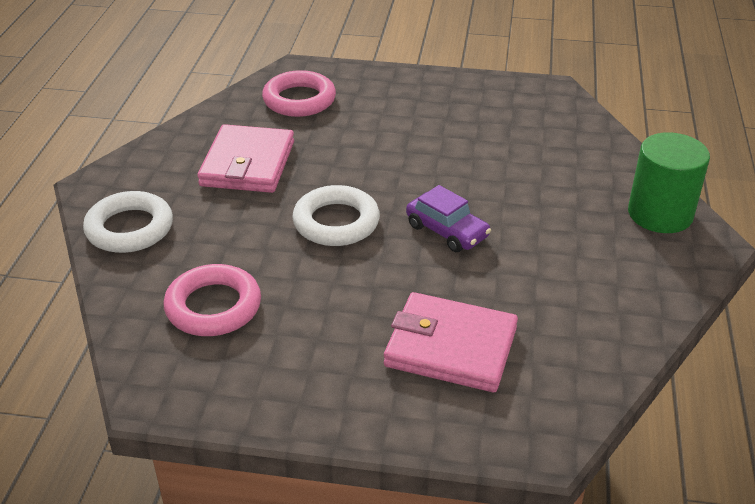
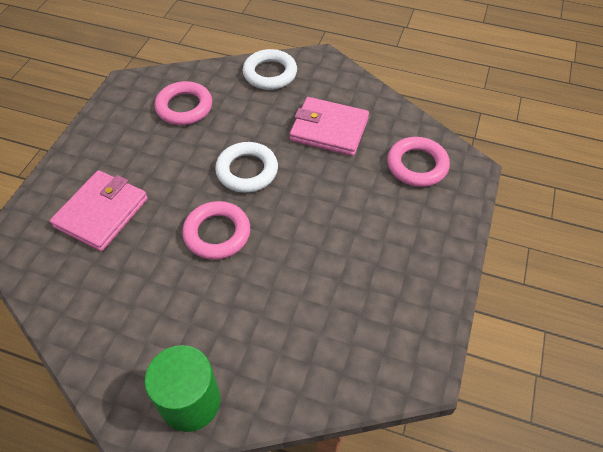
camera: 100 degrees right, 15 degrees up
purple car [406,185,491,252] -> pink ring [182,201,250,260]

